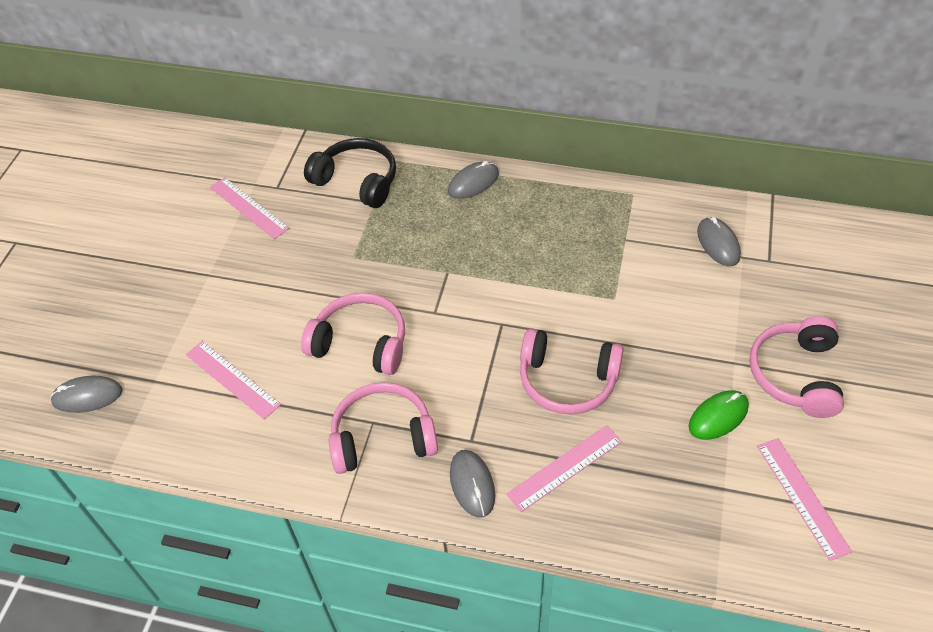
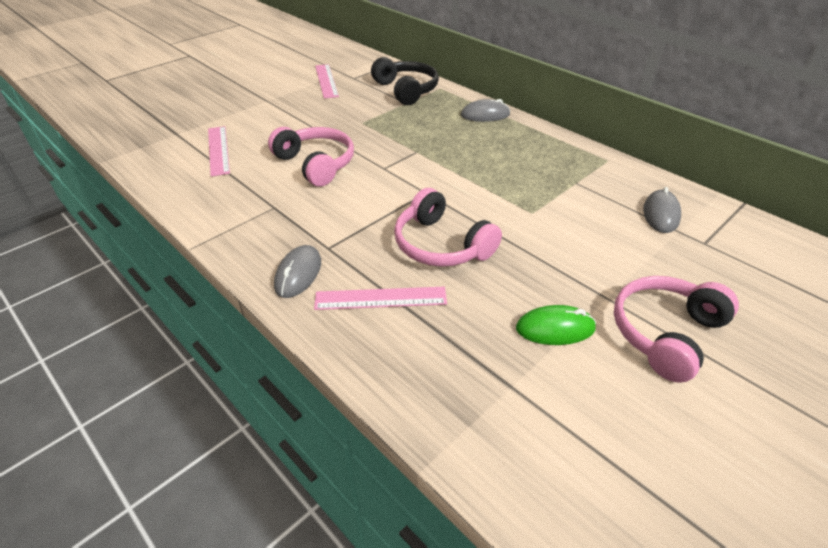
camera: 30 degrees right, 10 degrees down
grey mouse [50,376,123,413] -> none
pink headphones [329,382,438,474] -> none
pink ruler [757,438,852,561] -> none

